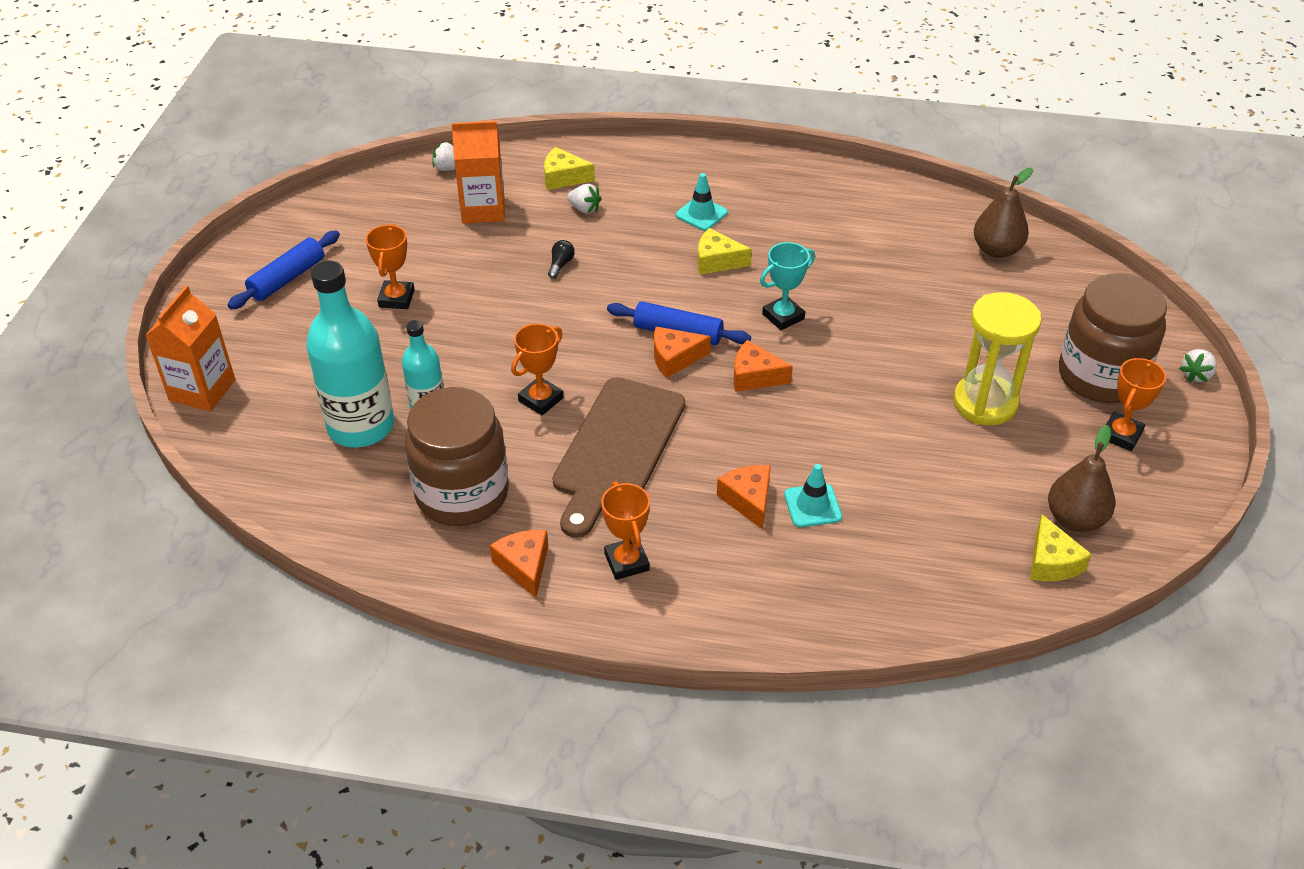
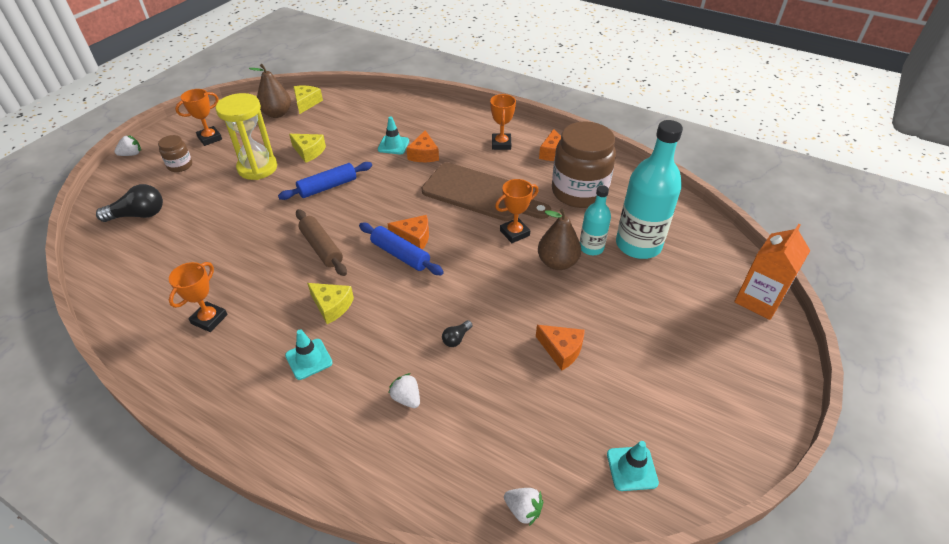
camera: 160 degrees left, 0 degrees up
blue rolling pin [228,231,340,309] -> blue rolling pin moved to [278,162,372,200]
orange trophy [366,224,414,309] -> orange trophy moved to [169,262,227,332]
orange carton [452,121,505,224] -> none
yellow cheese [544,147,595,190] -> yellow cheese moved to [289,134,326,163]
brown cutting board [552,377,685,538] -> brown cutting board turned 75 degrees clockwise [422,163,551,221]
orange cheese [734,340,793,392] -> orange cheese moved to [536,325,585,371]
turquoise trophy [760,242,815,330] -> brown rolling pin [296,209,347,276]
brown pear [974,168,1033,258] -> brown pear moved to [538,209,581,270]
brown jar [1059,273,1167,403] -> brown jar [158,135,192,172], size x0.46
none -> black light bulb [96,184,163,222]
none -> turquoise traffic cone [607,441,659,491]

